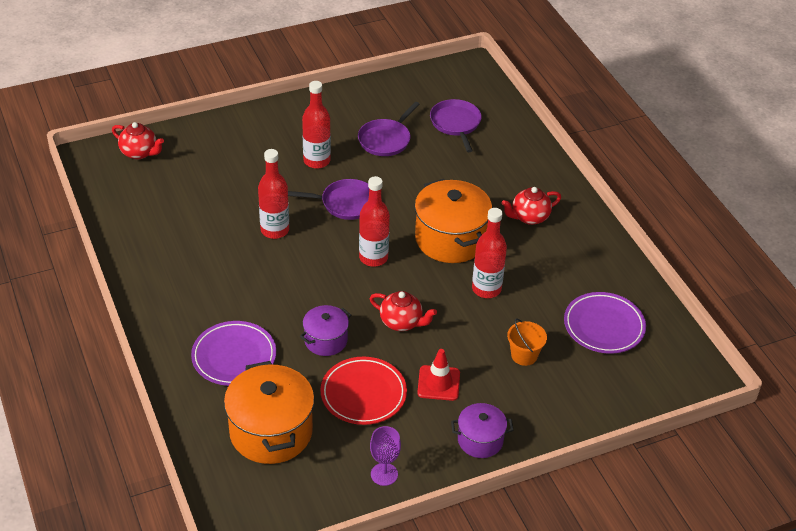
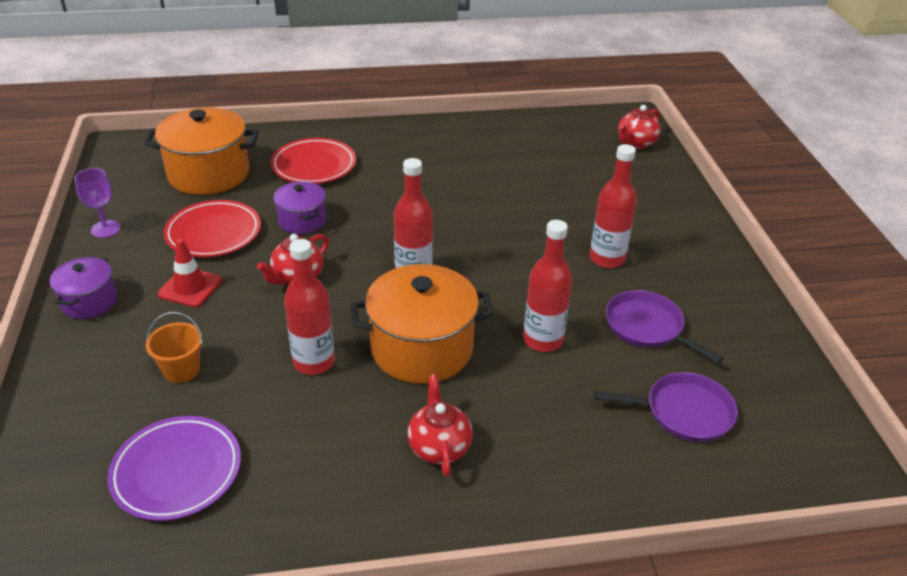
camera: 105 degrees right, 5 degrees down
purple plate [191,321,276,386] -> red plate [271,138,356,184]
red bottle [258,149,289,239] -> red bottle moved to [523,220,572,352]
purple pan [288,179,369,220] -> none

